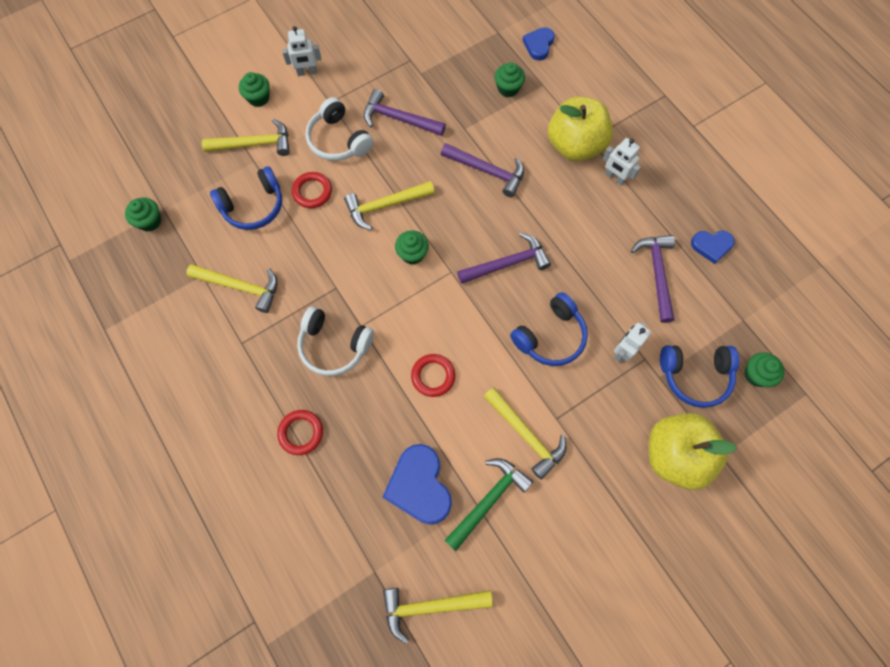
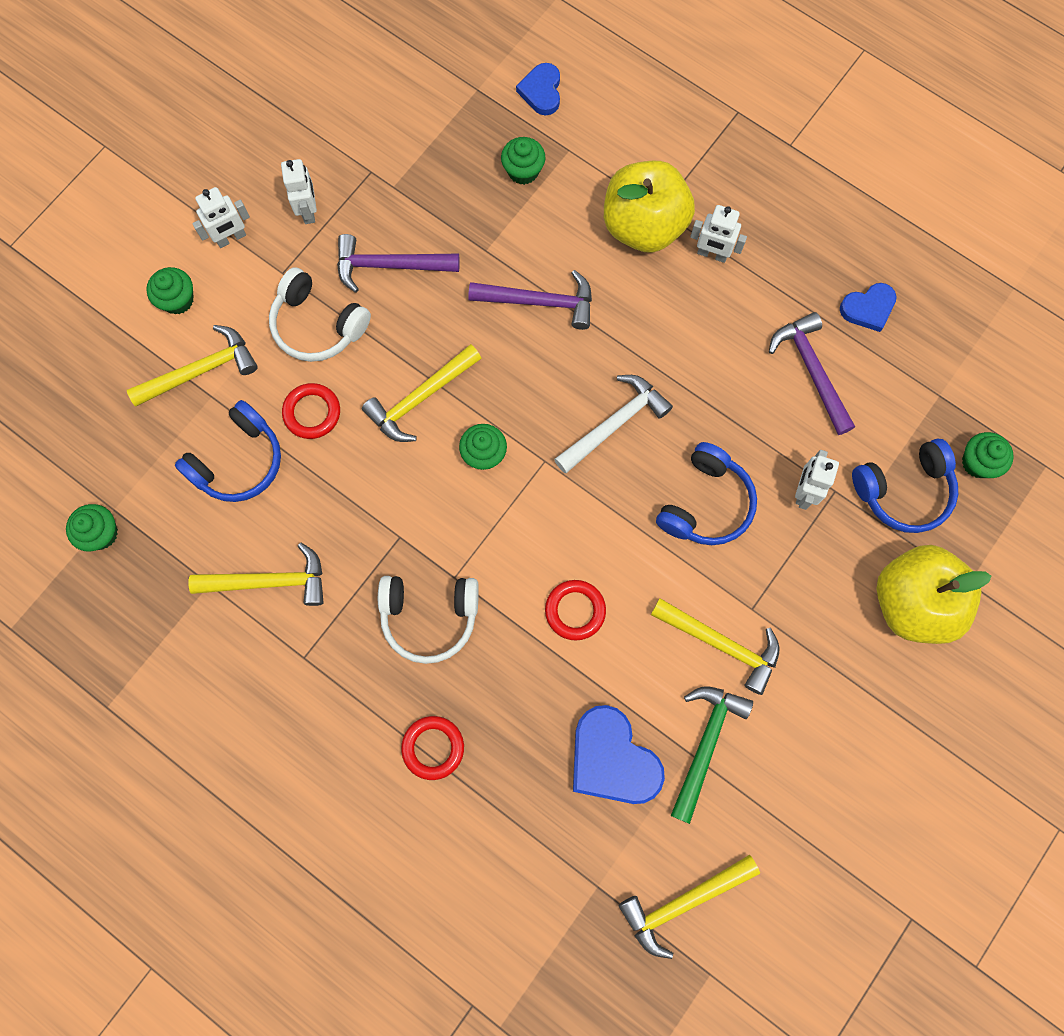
camera: 20 degrees left, 5 degrees up
purple hammer [457,232,551,284] -> white hammer [554,375,673,473]
none -> white robot [281,159,317,224]

